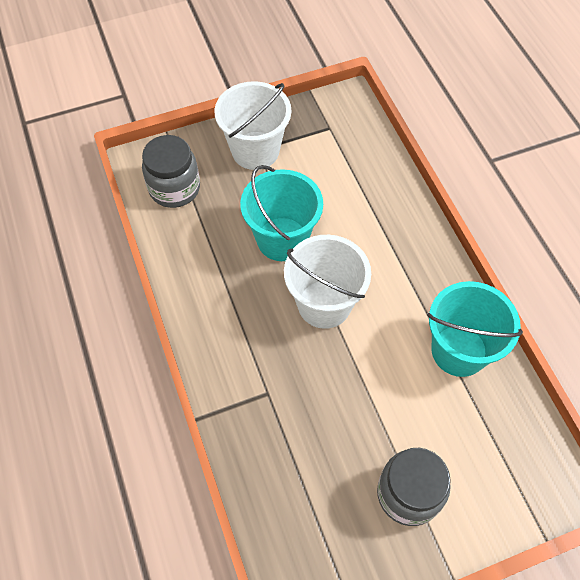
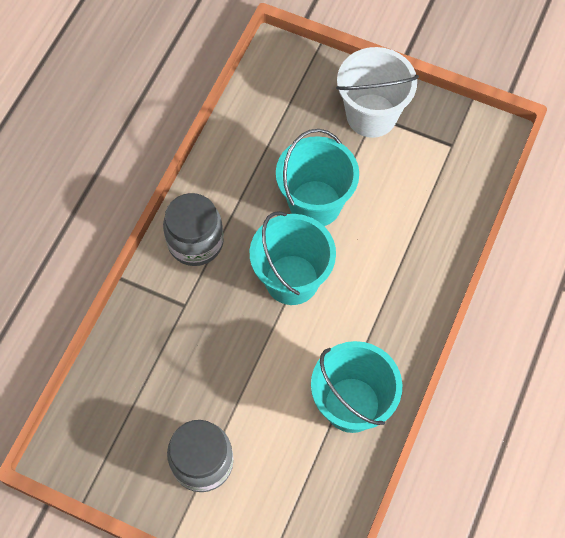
camera: 45 degrees right, 5 degrees up
grey jar [142,135,200,208] -> grey jar moved to [163,193,224,266]
white bucket [284,235,371,329] -> turquoise bucket [250,211,336,305]

